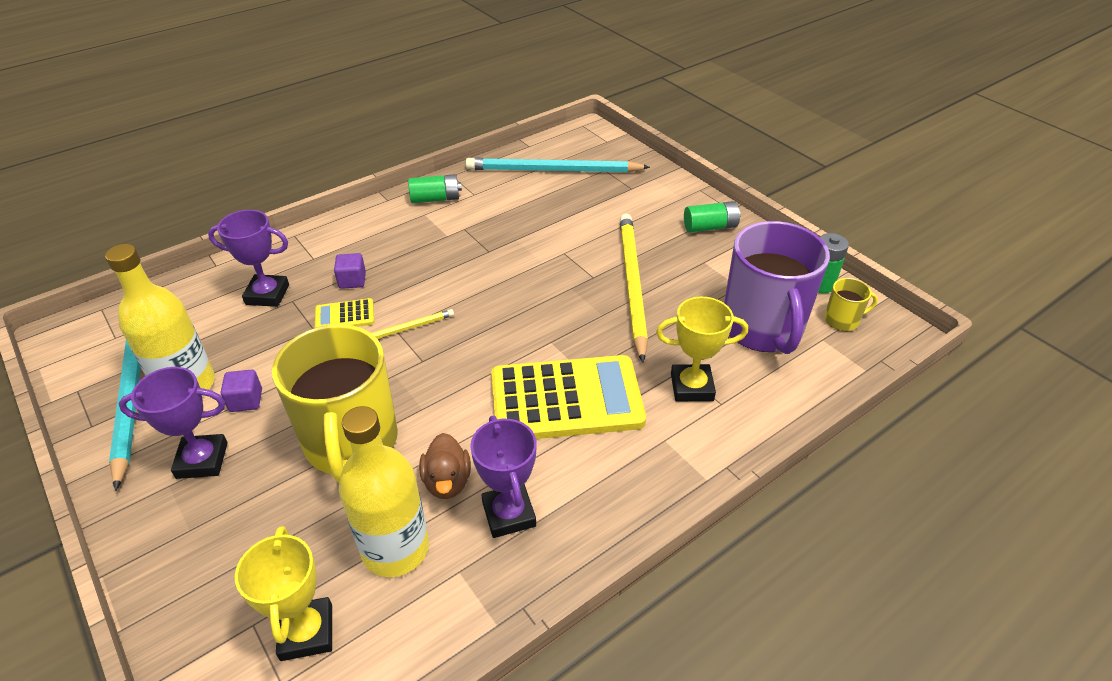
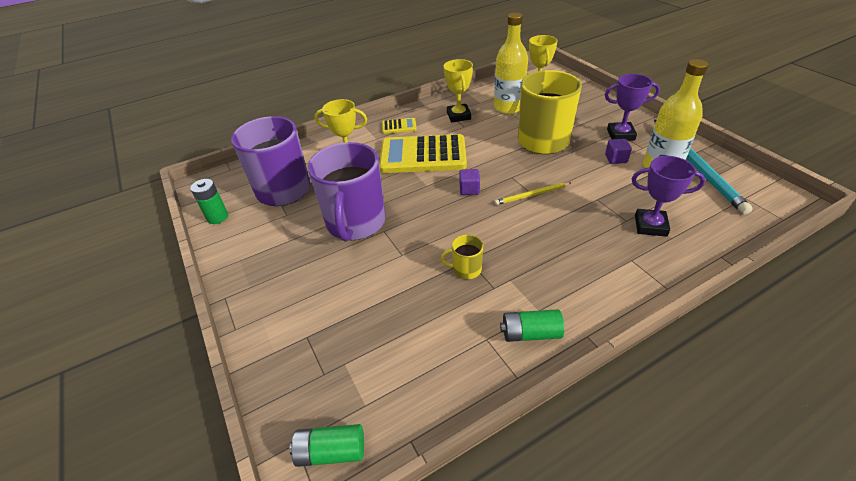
camera: 170 degrees left, 0 degrees up
yellow calculator [315,298,374,328] -> yellow calculator moved to [382,118,417,134]
purple cube [334,253,366,289] -> purple cube moved to [459,169,480,195]
brown duck [419,433,471,499] -> none
turquoise pencil [465,158,650,173] -> none
purple trophy [470,415,537,538] -> yellow trophy [444,59,473,122]
yellow pencil [620,214,648,362] -> purple mug [308,142,385,241]
green battery [684,201,741,233] -> green battery moved to [289,424,364,467]
yellow mug [824,278,878,331] -> yellow mug moved to [441,235,483,279]

